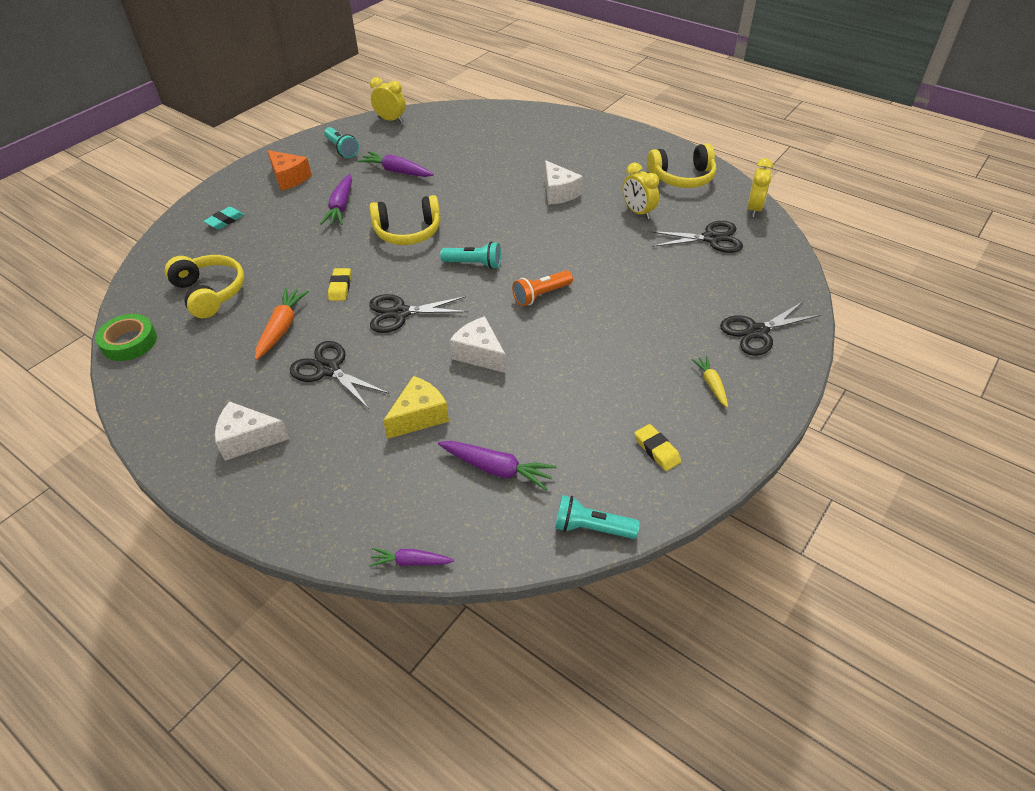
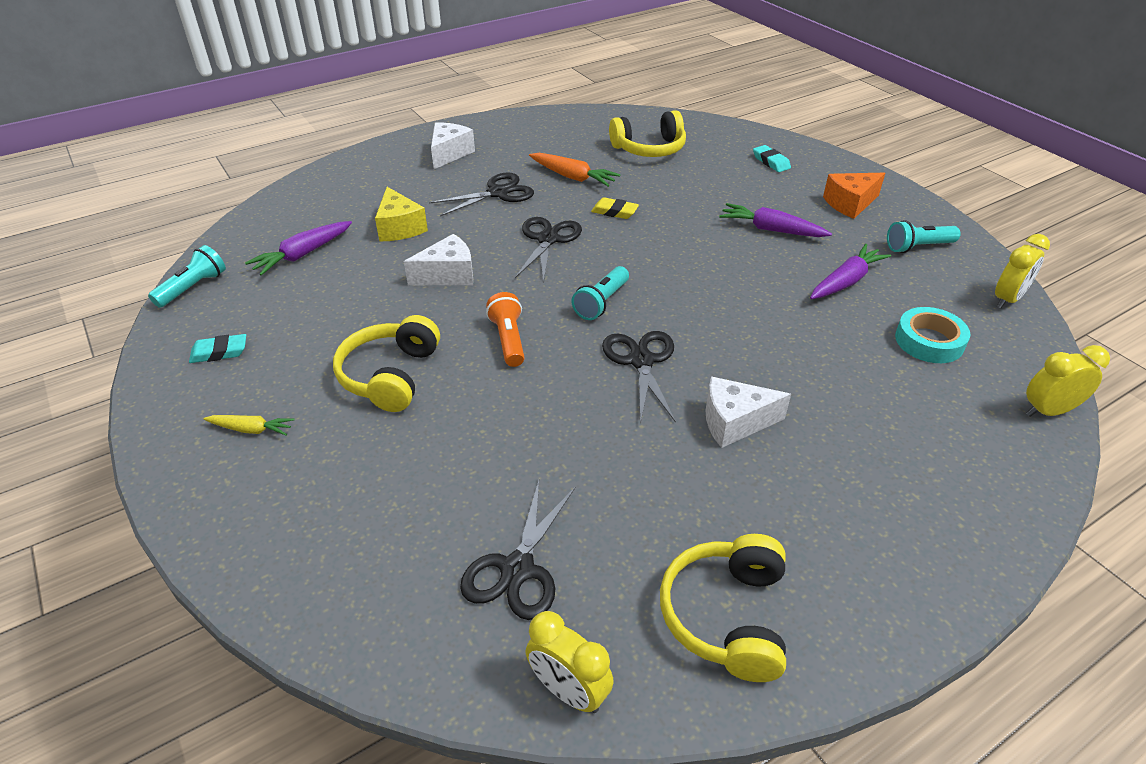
camera: 110 degrees right, 5 degrees down
green tape [96,314,157,361] -> none
yellow headphones [369,195,441,245] -> yellow headphones moved to [333,315,440,412]
purple carrot [369,548,454,567] -> none
yellow clock [622,162,659,219] -> yellow clock moved to [1026,345,1110,417]
yellow eraser [635,424,682,471] -> turquoise eraser [189,334,246,363]
black scissors [720,302,821,356] -> black scissors moved to [602,331,676,424]
none -> turquoise tape [895,307,970,363]

